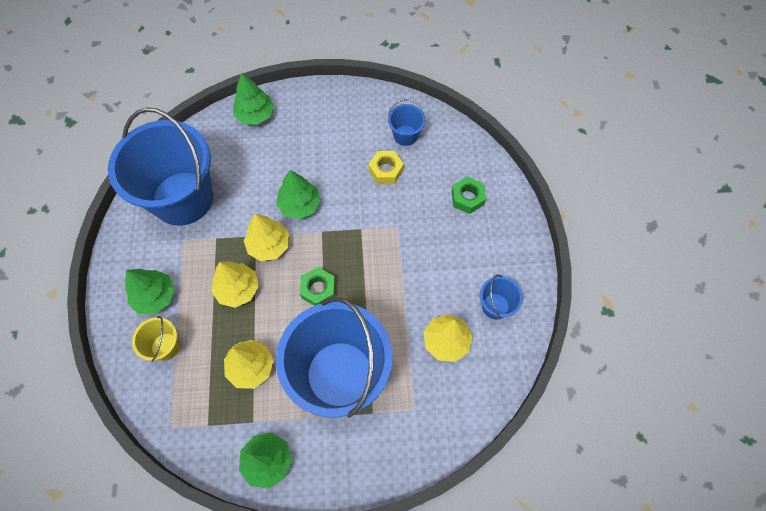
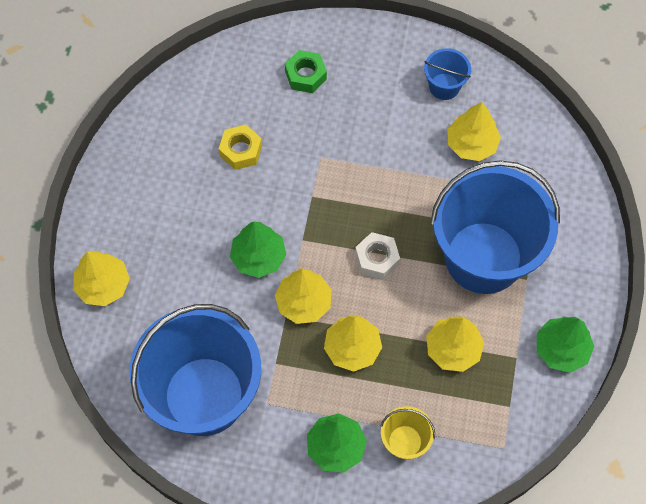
camera: 75 degrees left, 0 degrees up
green tree [233,72,274,125] -> yellow tree [73,251,130,306]
green nut [300,267,335,306] -> white nut [355,232,400,279]
blue bucket [388,99,426,146] -> none

